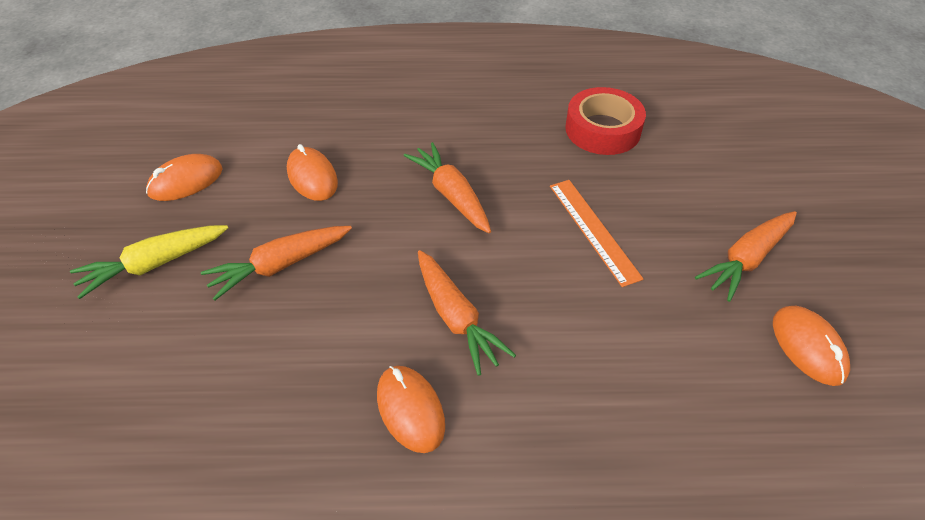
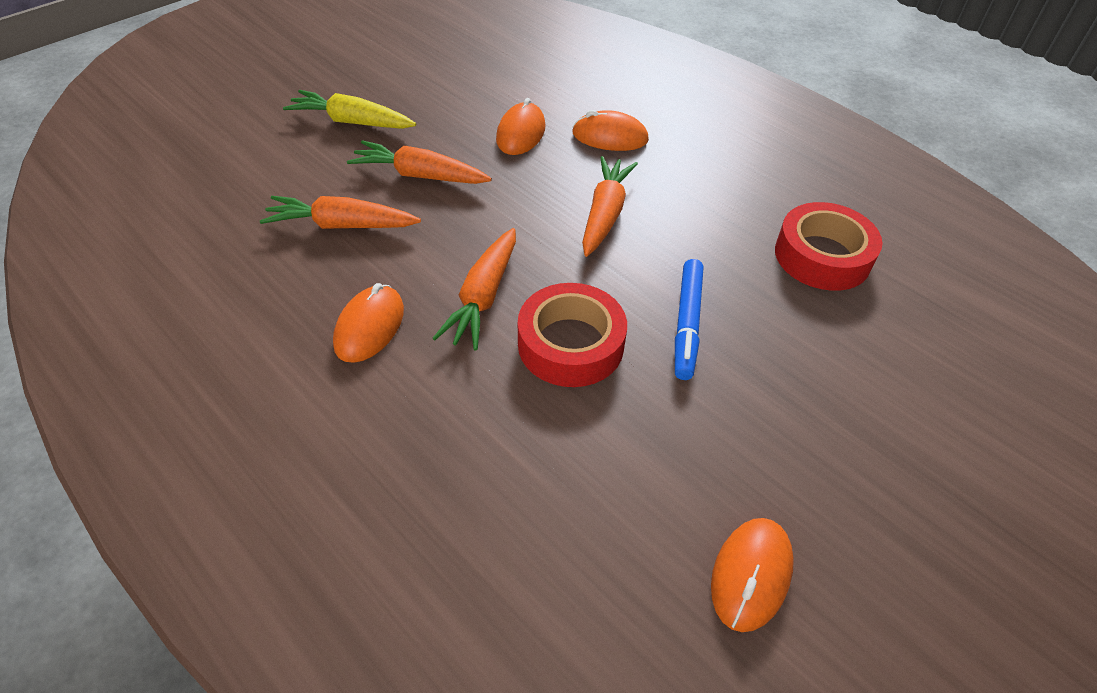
camera: 45 degrees right, 0 degrees up
orange mouse [146,154,223,201] -> orange mouse moved to [572,110,649,151]
orange ruler [550,180,643,287] -> blue marker [675,259,703,380]
orange carrot [695,211,797,302] -> orange carrot moved to [260,196,421,229]
none -> red tape [518,283,627,387]

